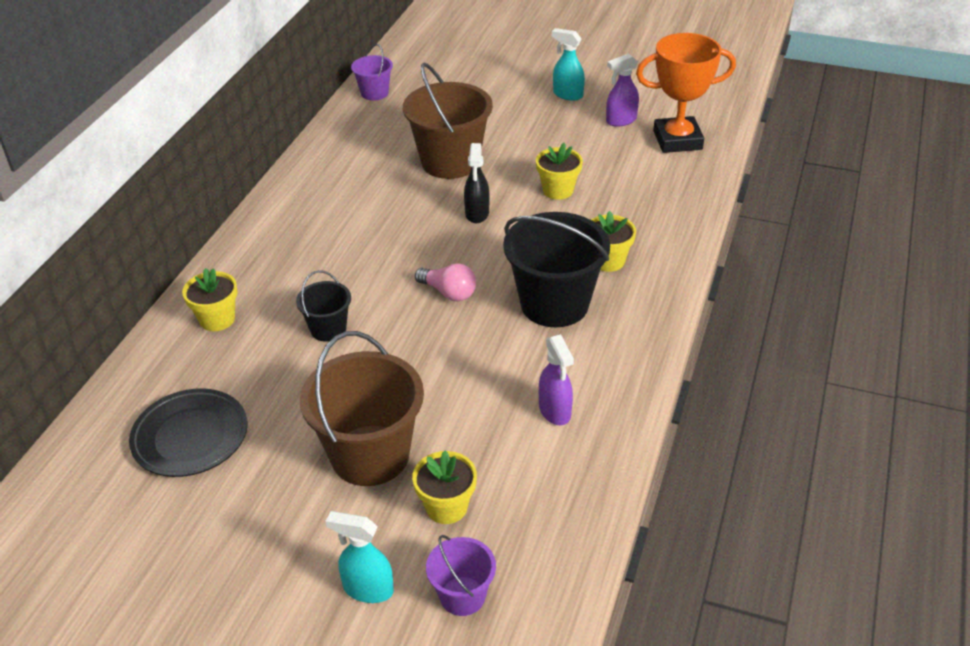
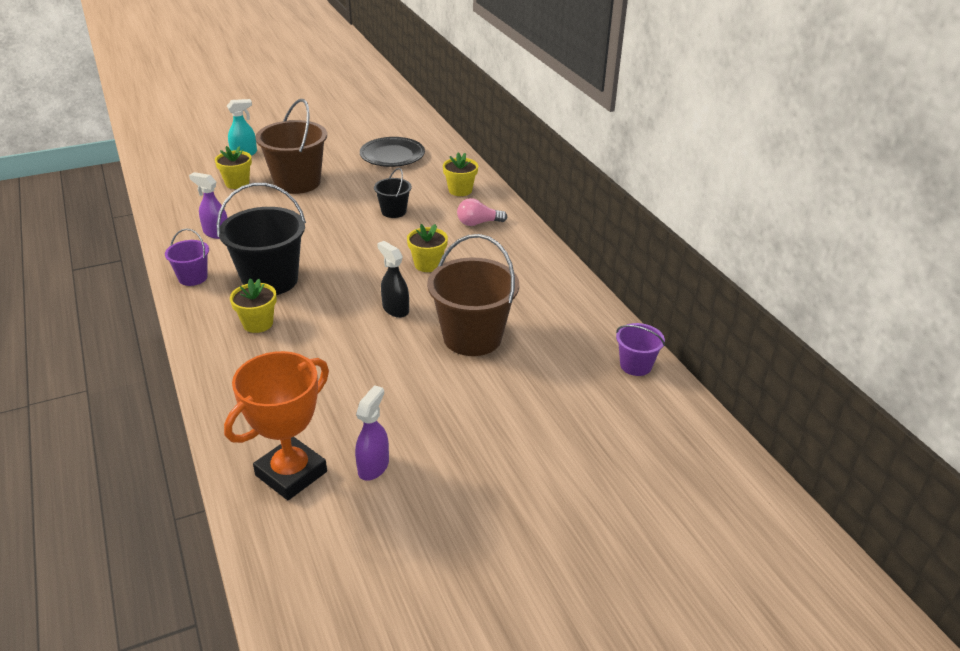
camera: 135 degrees right, 5 degrees down
pink light bulb [415,263,476,301] -> pink light bulb moved to [457,198,507,226]
purple bucket [426,535,496,616] -> purple bucket moved to [165,228,209,286]
yellow flower pot [536,143,583,200] -> yellow flower pot moved to [407,224,448,272]
turquoise spray bottle [552,28,585,101] -> none

